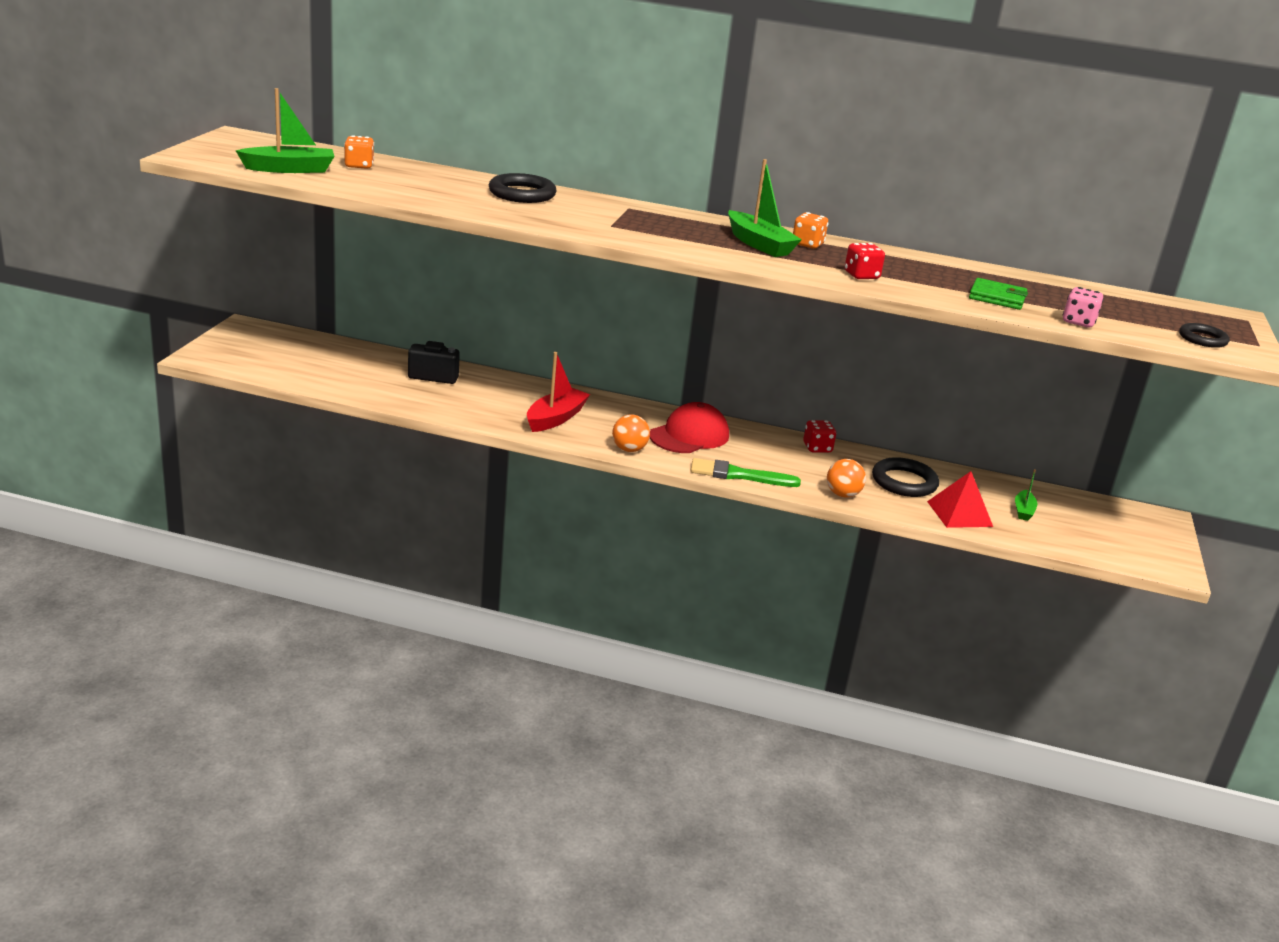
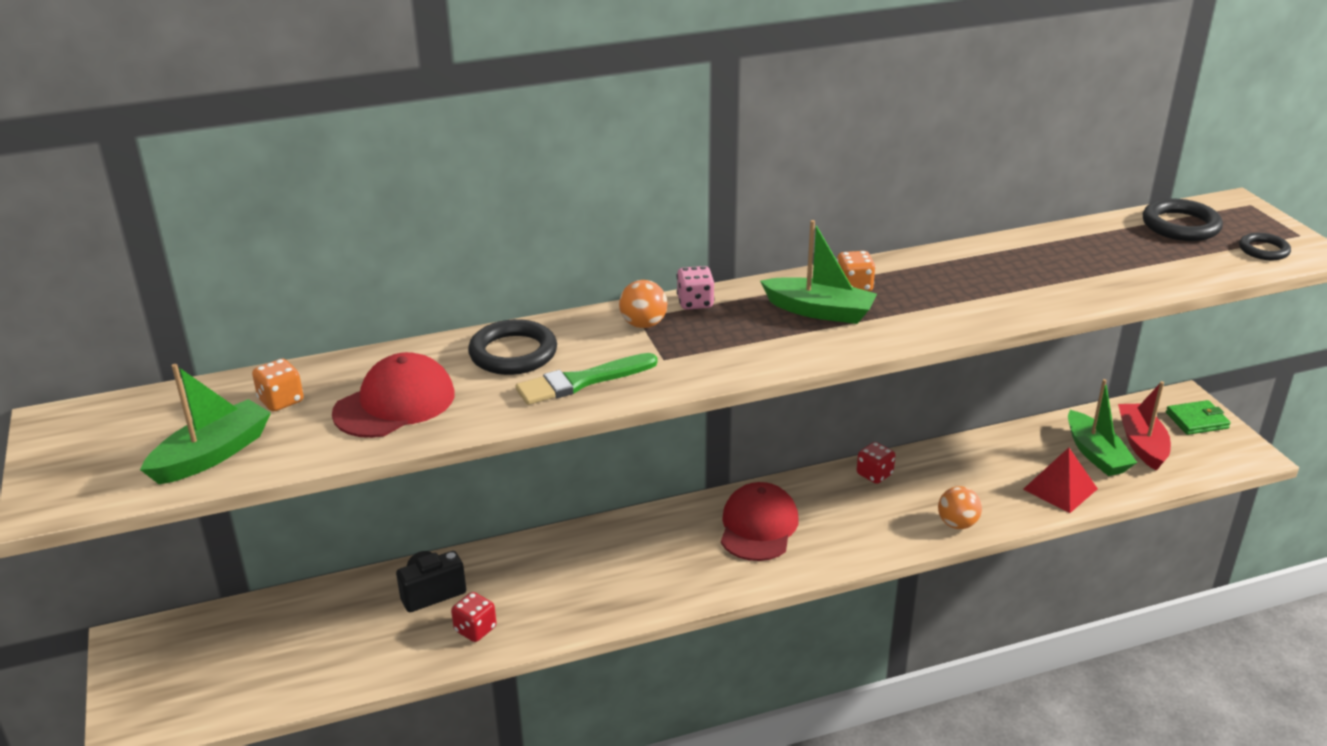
camera: 30 degrees left, 5 degrees up
red boat [527,352,590,432] -> red boat moved to [1118,381,1171,471]
orange ball [612,414,650,452] -> orange ball moved to [619,280,667,328]
green brush [690,458,801,487] -> green brush moved to [516,353,657,405]
red dice [845,243,885,279] -> red dice moved to [451,592,497,642]
black ring [872,457,939,497] -> black ring moved to [1143,199,1223,241]
green wallet [969,278,1028,310] -> green wallet moved to [1166,400,1231,435]
green boat [1015,469,1037,521] -> green boat [1068,379,1137,476], size x1.79
pink dice [1063,287,1104,328] -> pink dice moved to [677,266,715,310]
none -> red cap [332,352,454,438]

